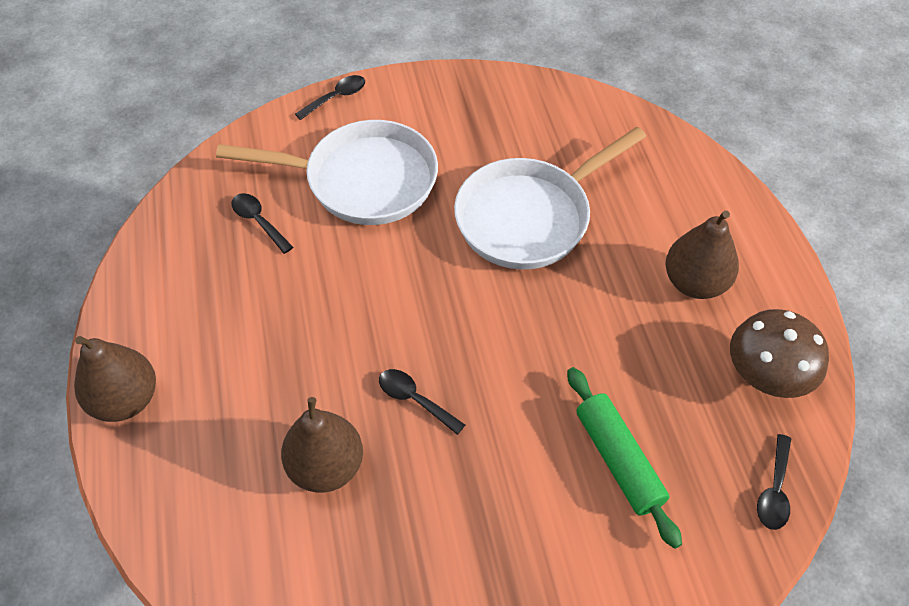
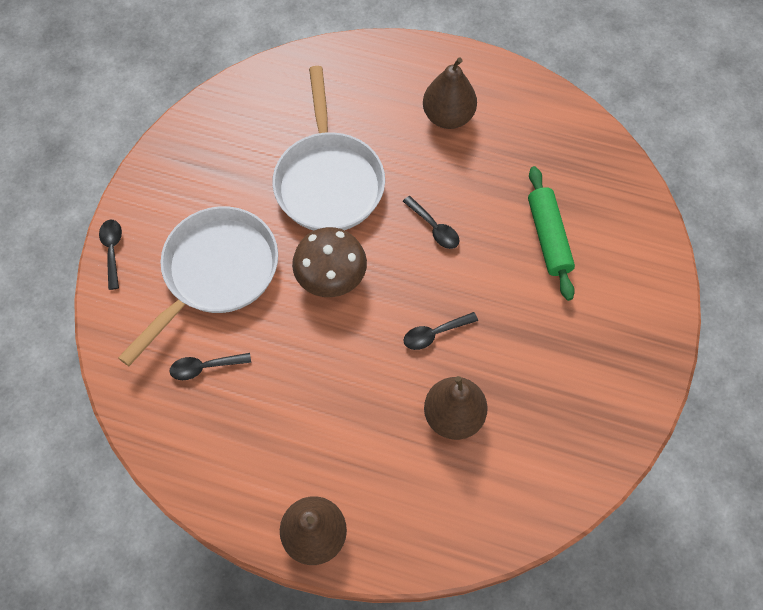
camera: 60 degrees left, 10 degrees up
green rolling pin [567,367,682,549] -> green rolling pin turned 75 degrees clockwise [528,166,575,301]
brown mushroom [730,309,829,398] -> brown mushroom moved to [292,227,367,297]
black spoon [757,434,791,530] -> black spoon moved to [403,196,459,249]

